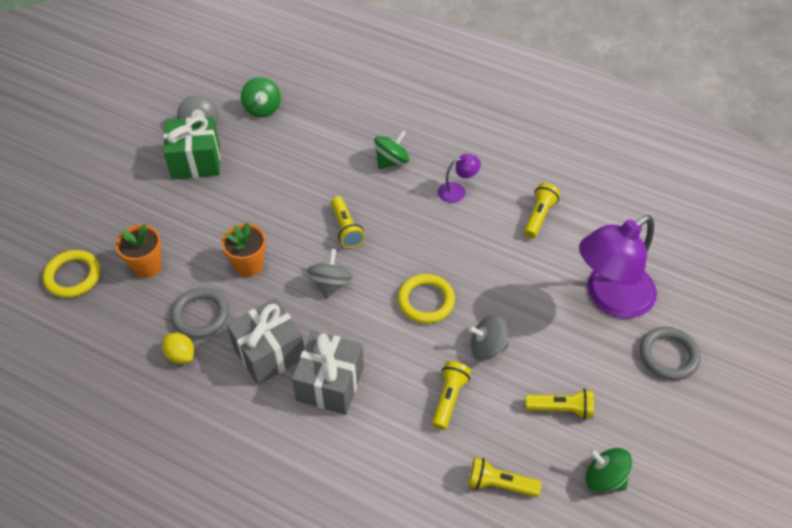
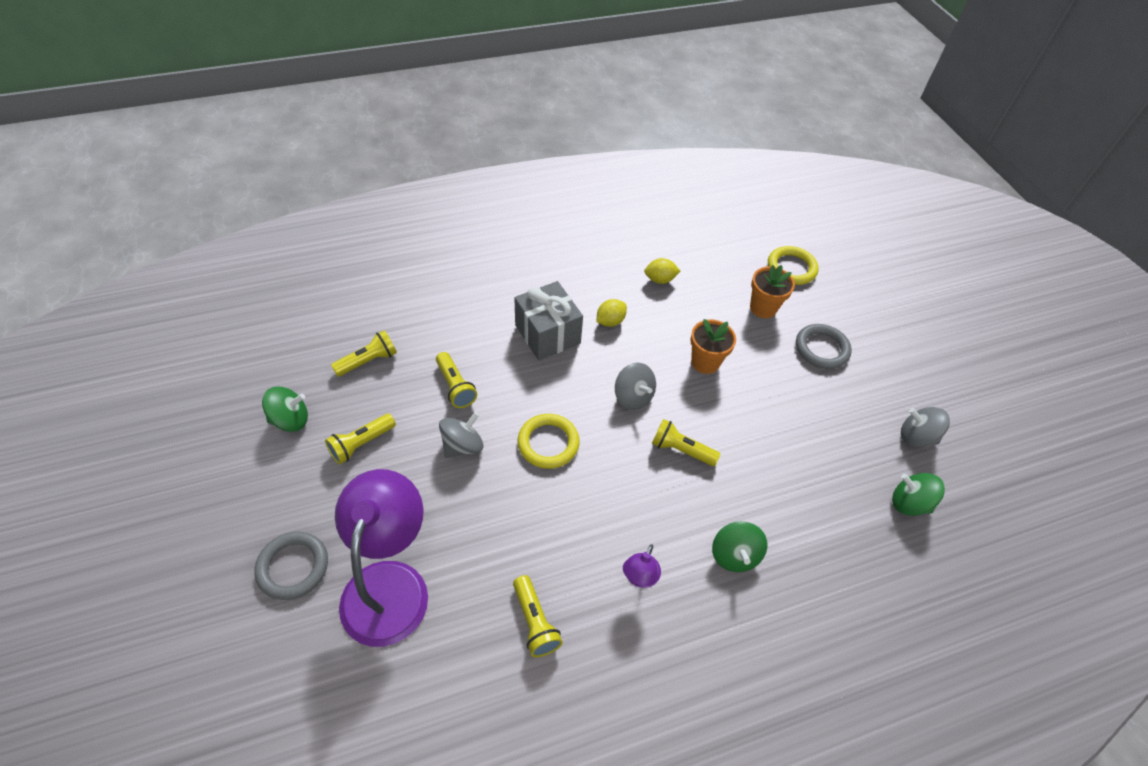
camera: 130 degrees right, 0 degrees up
green gift [164,116,220,180] -> none
grey ring [171,288,229,338] -> grey ring moved to [796,324,852,369]
grey gift [227,298,304,385] -> yellow lemon [597,299,627,327]

